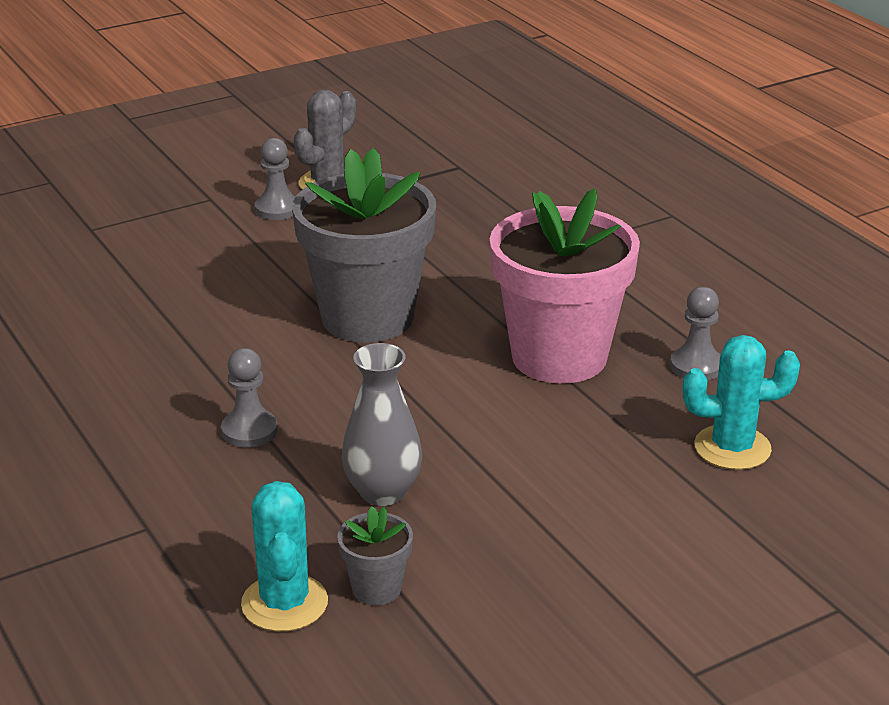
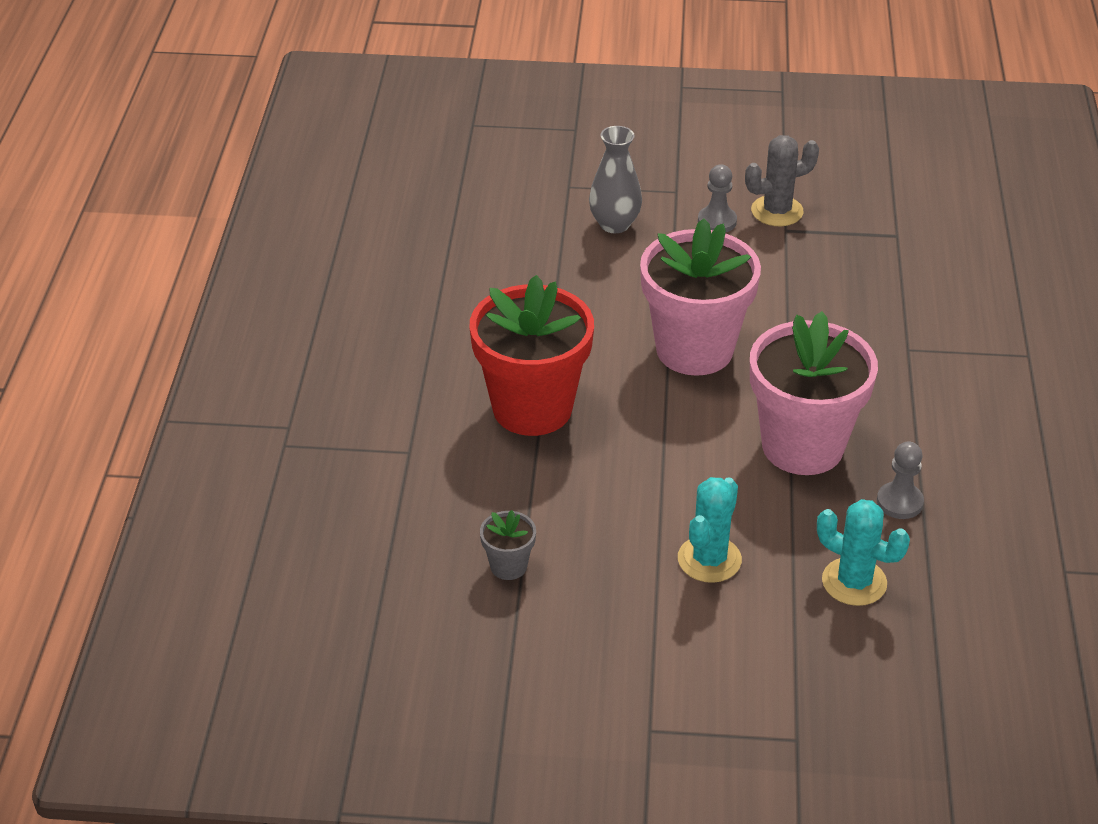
camera: 35 degrees right, 10 degrees up
grey pawn [221,348,278,448] -> red flower pot [470,275,594,436]
turquoise cactus [241,481,328,632] -> turquoise cactus moved to [678,477,742,583]
grey flower pot [292,148,436,343] -> pink flower pot [640,218,761,376]
grey vase [342,343,422,506] -> grey vase moved to [589,126,642,233]

